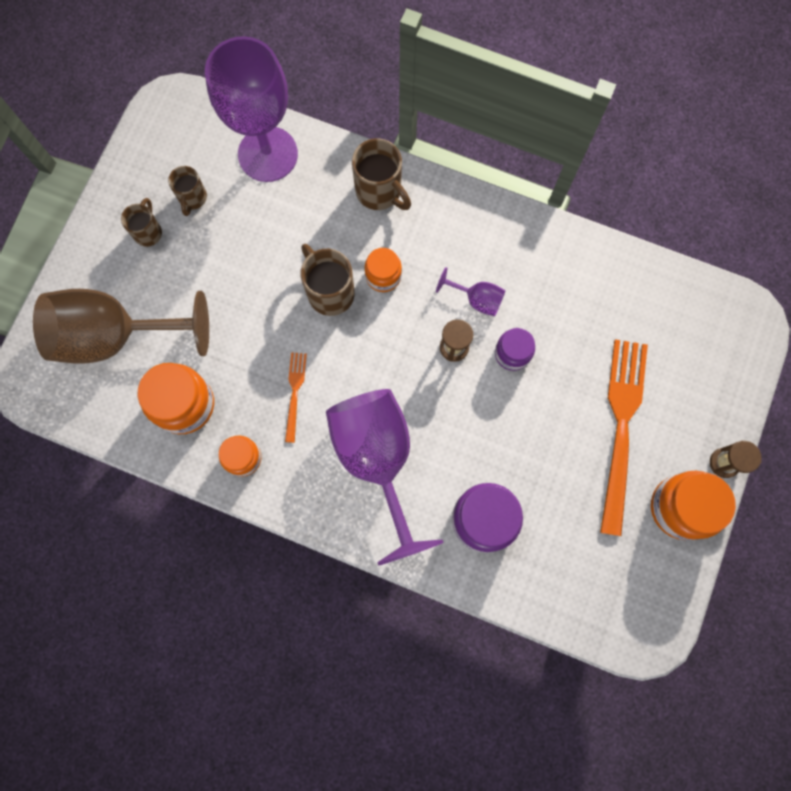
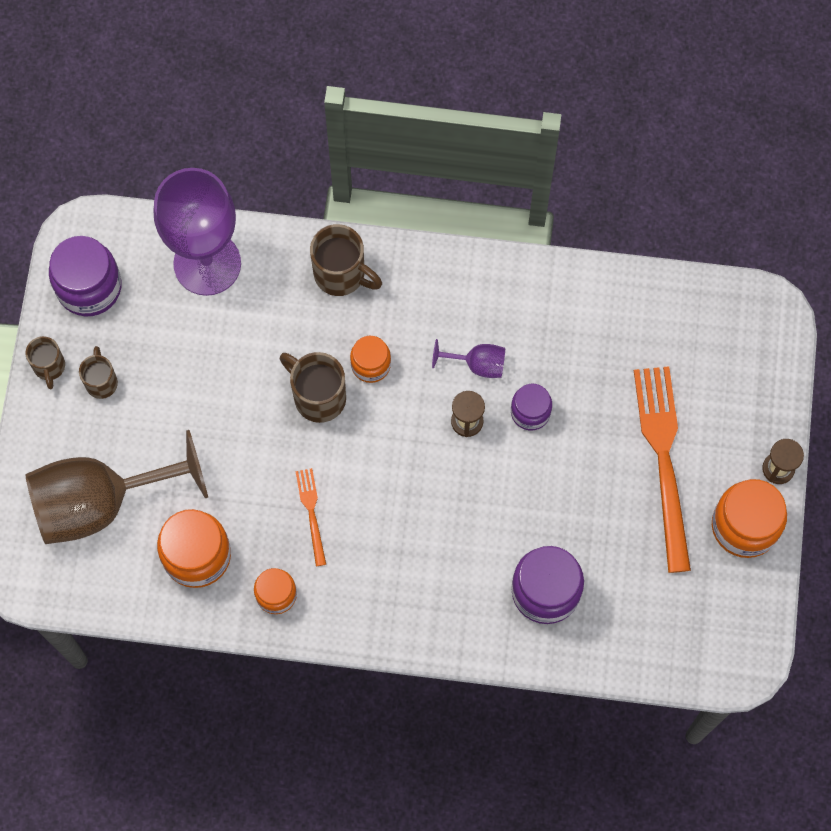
camera: 15 degrees left, 5 degrees down
brown mug [168,166,207,216] -> brown mug moved to [26,336,65,390]
purple goblet [326,389,444,566] -> none
none -> purple jar [49,236,122,316]

